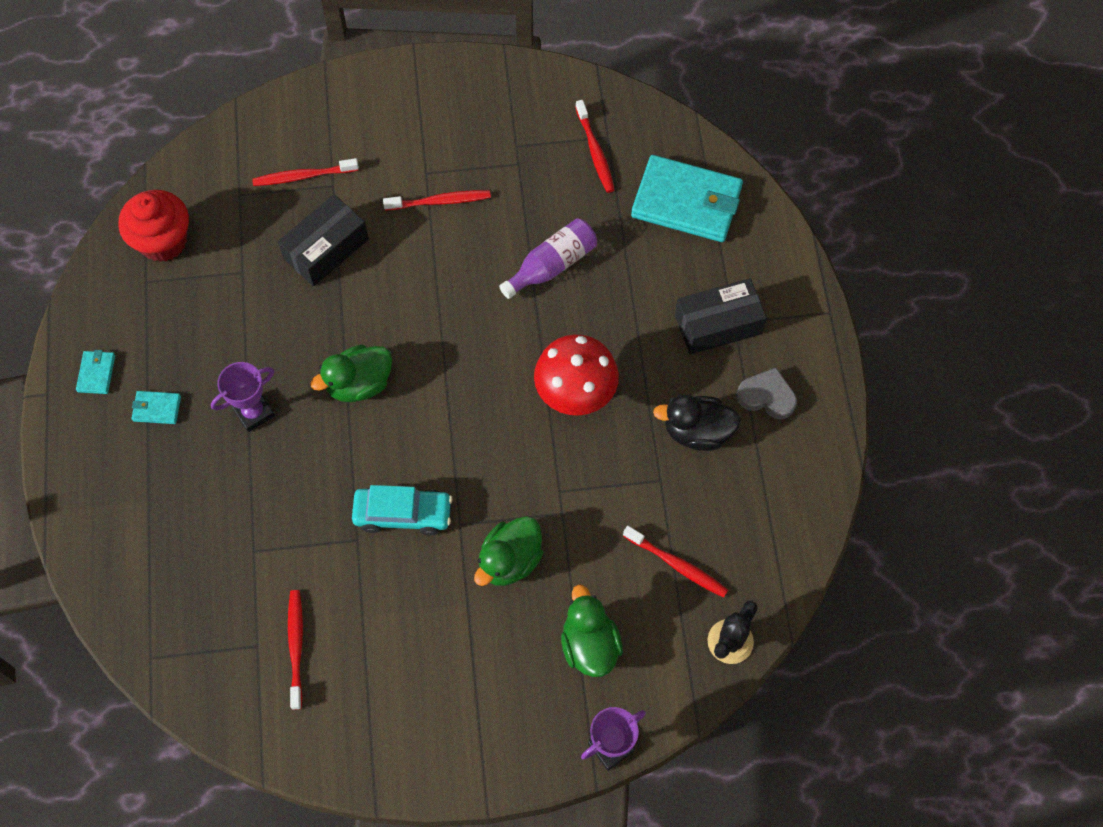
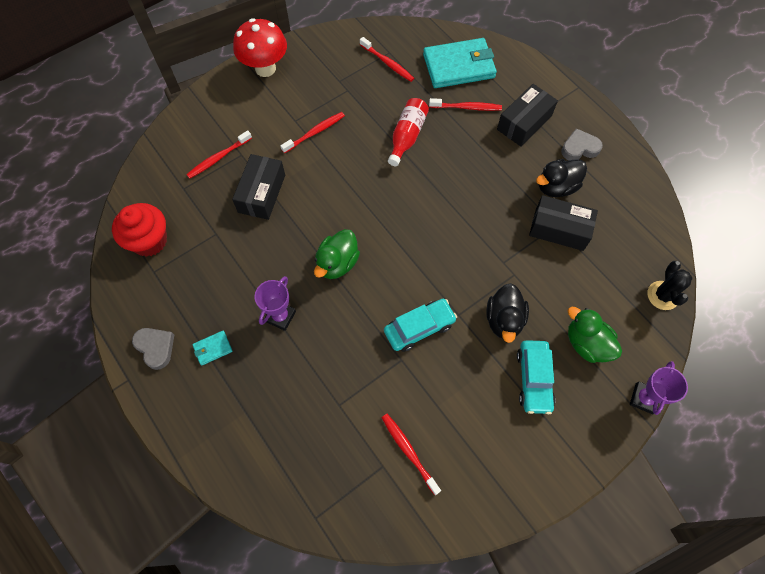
camera: 30 degrees left, 0 degrees up
turquoise wallet [76,350,115,394] -> grey heart [132,328,174,370]
green duck [474,516,544,586] -> black duck [486,283,529,343]
purple bottle [499,218,597,299] -> red bottle [388,98,429,166]
red mushroom [534,334,619,415] -> red mushroom moved to [233,18,287,77]
red toothbrush [623,526,728,598] -> red toothbrush moved to [429,98,502,111]
none -> turquoise car [517,340,556,414]
none -> black box [529,195,598,251]

